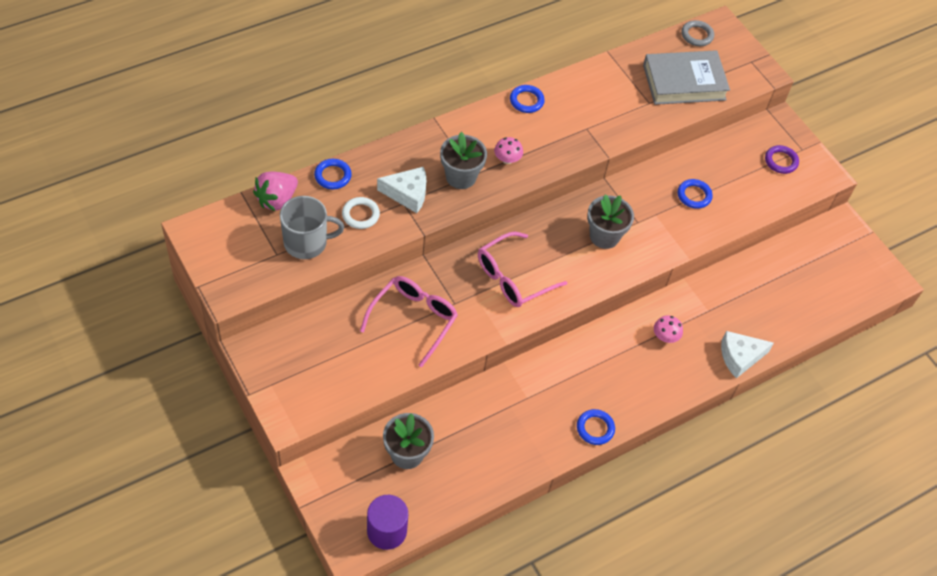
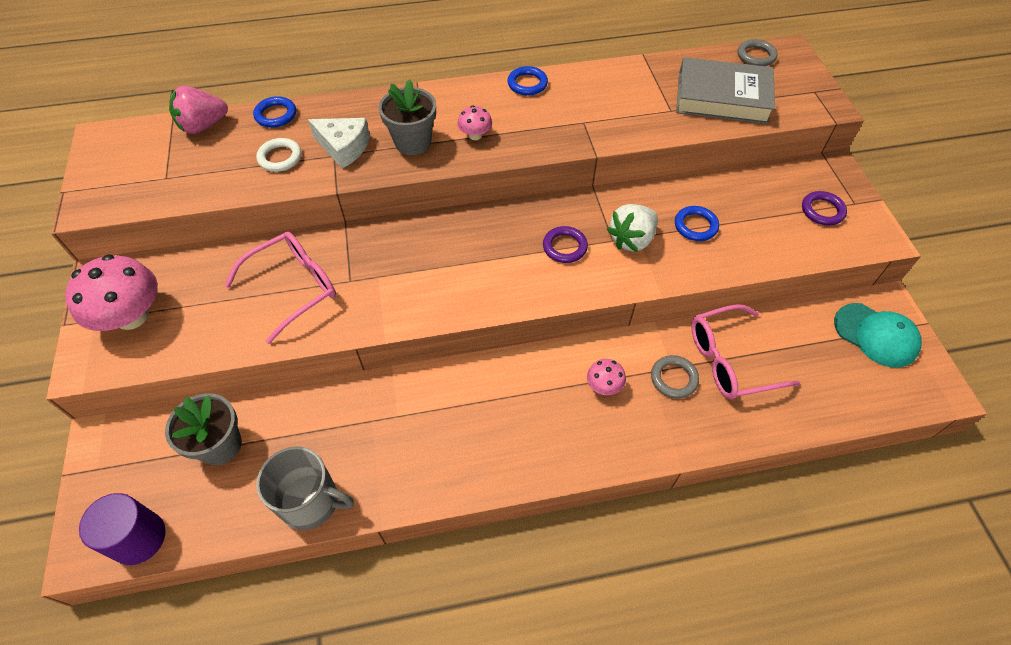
camera: 25 degrees right, 0 degrees up
grey mug [280,196,344,259] -> grey mug moved to [256,446,354,530]
pink glasses [478,232,568,307] -> pink glasses moved to [691,304,800,399]
blue ring [577,409,615,445] -> none
grey flower pot [587,195,634,249] -> purple ring [543,226,588,263]
white cheese [721,331,774,378] -> none
none -> pink mushroom [65,254,158,331]
none -> white strawberry [607,204,658,252]
none -> grey ring [651,355,699,399]
none -> turquoise cap [834,303,922,368]

